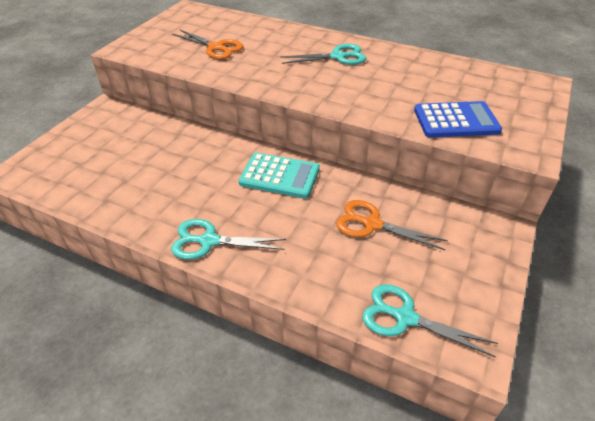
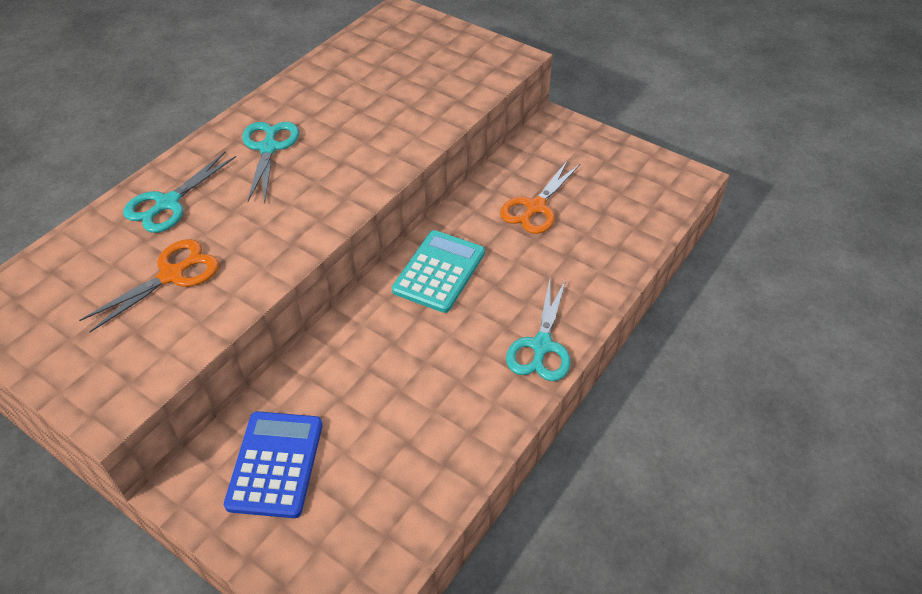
camera: 80 degrees left, 5 degrees up
turquoise scissors [362,284,498,358] -> turquoise scissors moved to [123,152,236,233]
blue calculator [414,101,502,137] -> blue calculator moved to [224,411,323,518]

